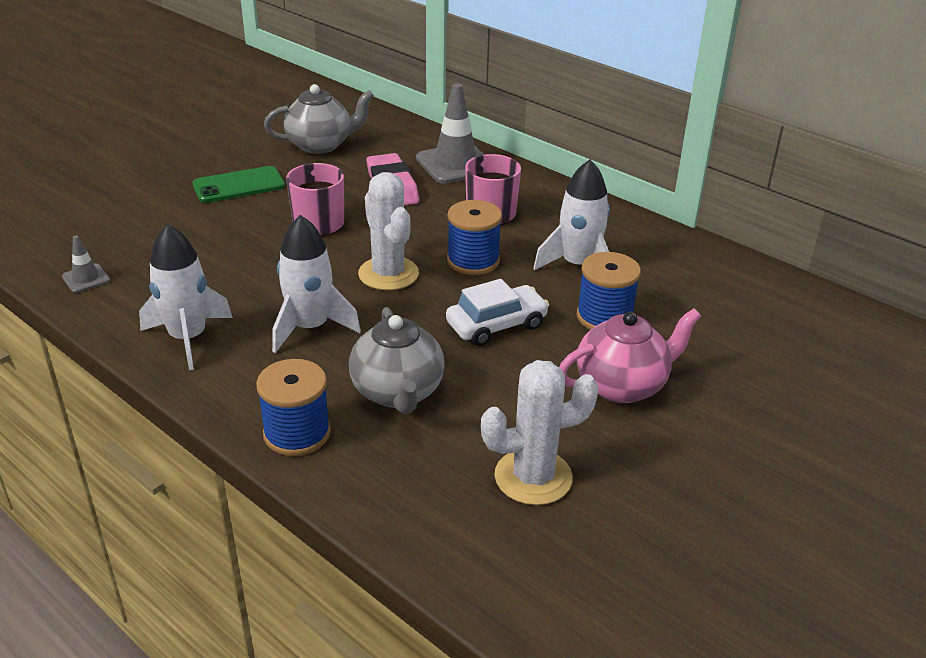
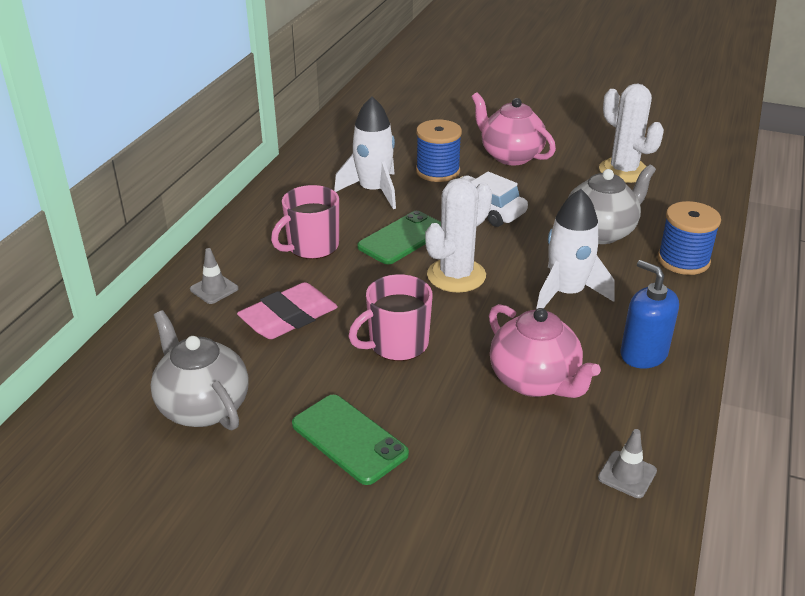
camera: 110 degrees left, 0 degrees up
white rocket [139,224,233,370] -> blue soap dispenser [621,260,679,369]
grey traffic cone [416,84,484,184] -> grey traffic cone [190,248,238,304], size x0.48
blue spool [447,200,502,275] -> green phone [357,211,441,264]
none -> pink teapot [489,304,601,398]

